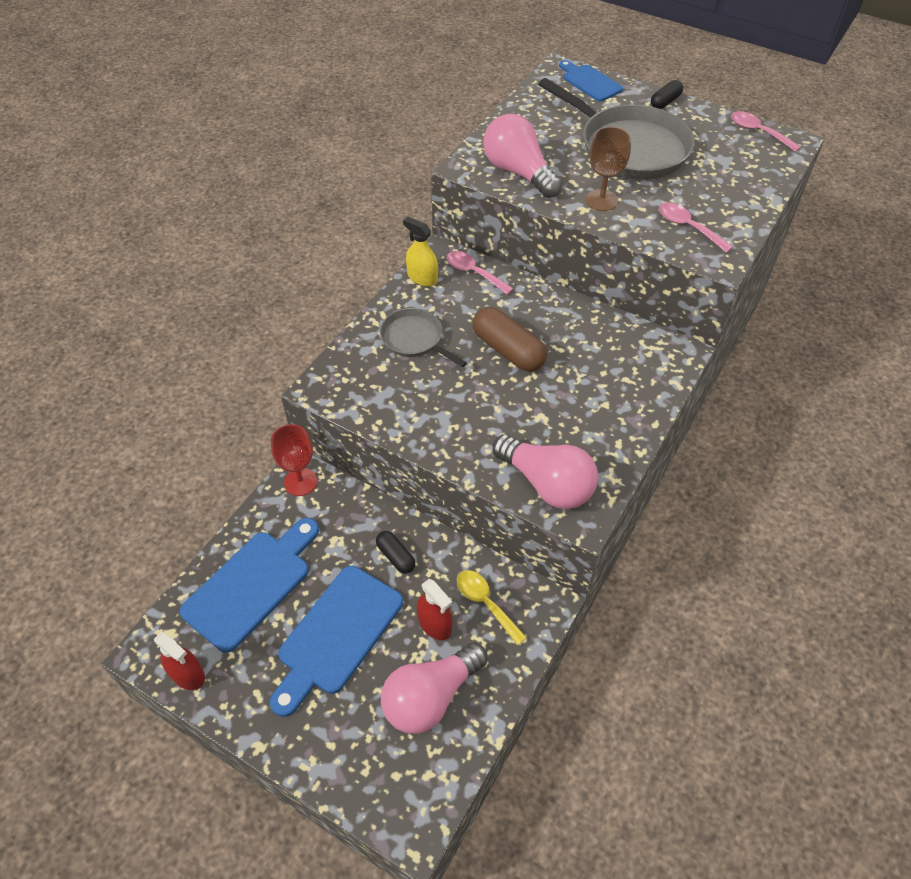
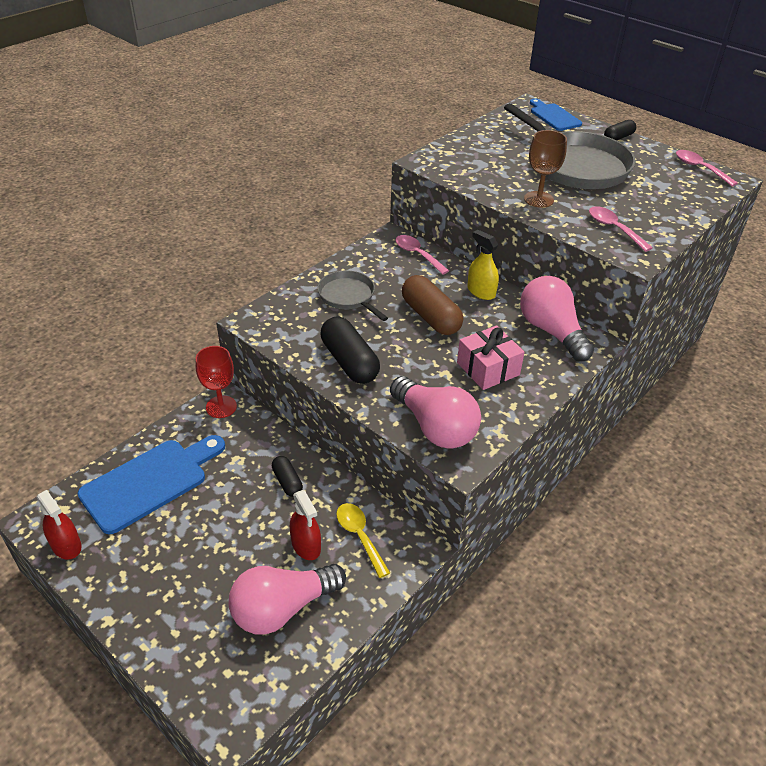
camera: 10 degrees right, 10 degrees down
blue cutting board [270,566,403,717] -> none
yellow spray bottle [403,217,438,286] -> yellow spray bottle moved to [467,230,499,300]
pink light bulb [483,114,562,198] -> pink light bulb moved to [520,276,594,361]
none -> black capsule [321,316,380,384]
none -> pink gift [457,325,525,390]

